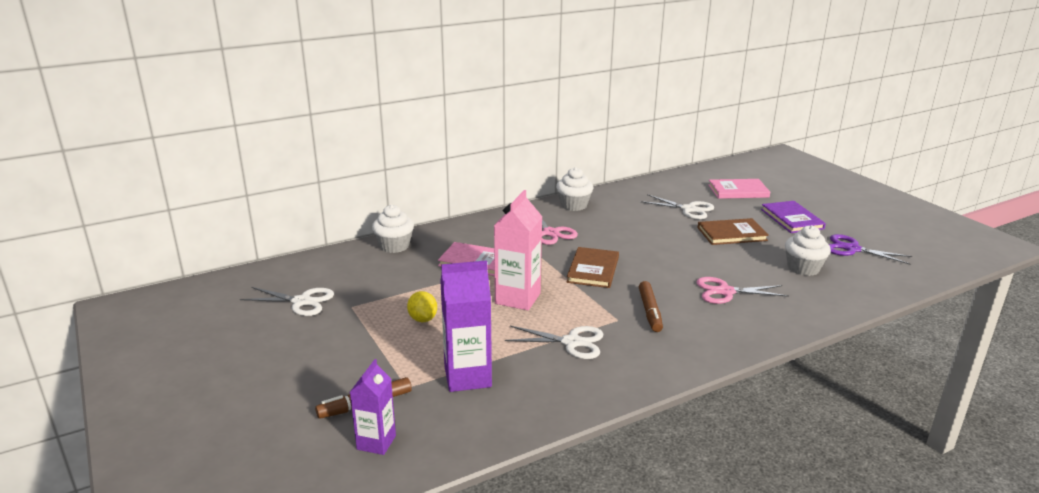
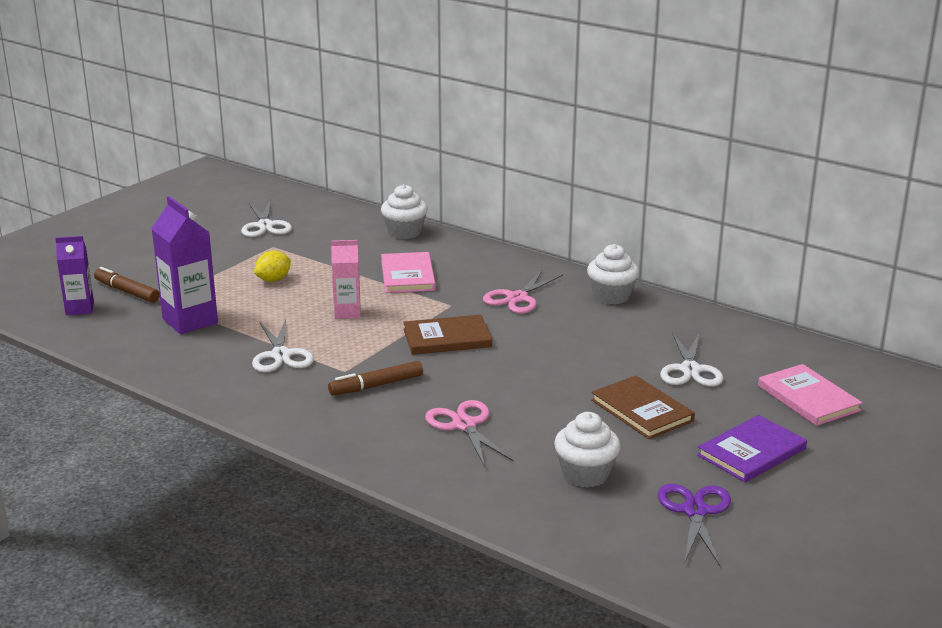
camera: 65 degrees right, 0 degrees up
pink carton [494,190,542,310] -> pink carton [331,240,361,319], size x0.63

